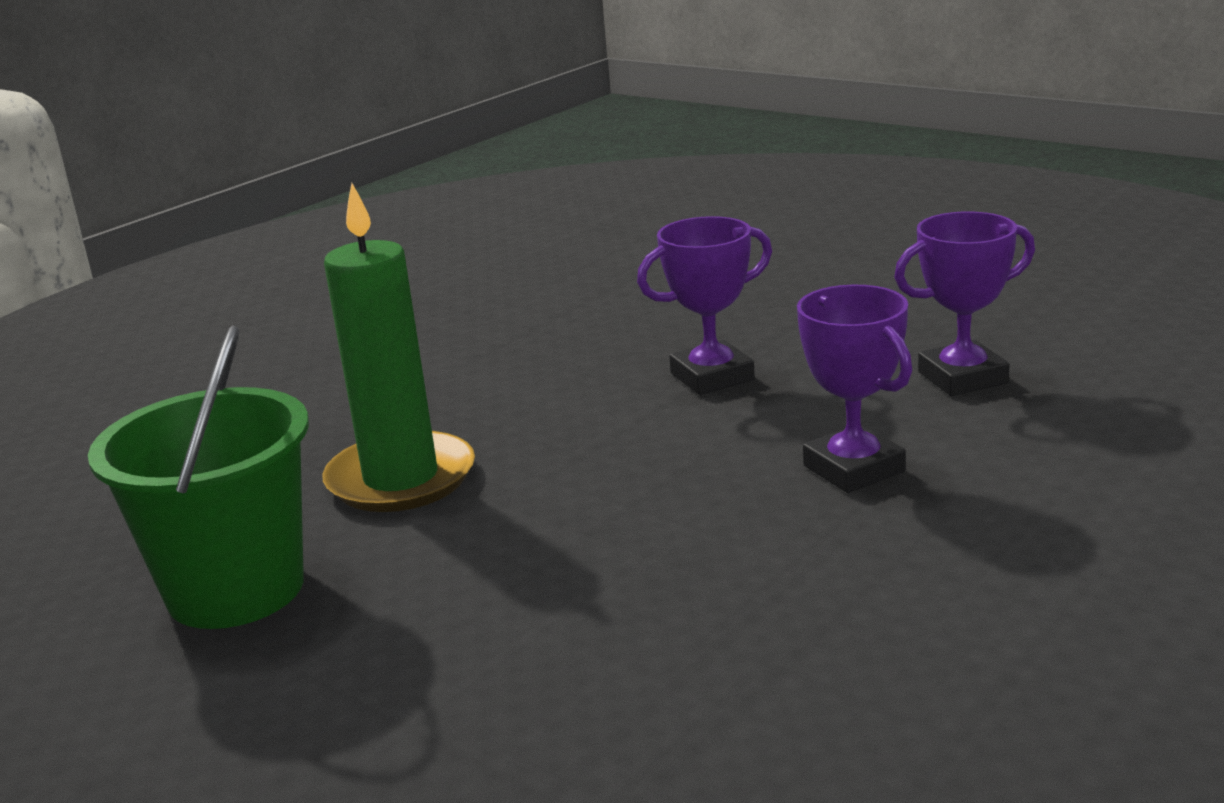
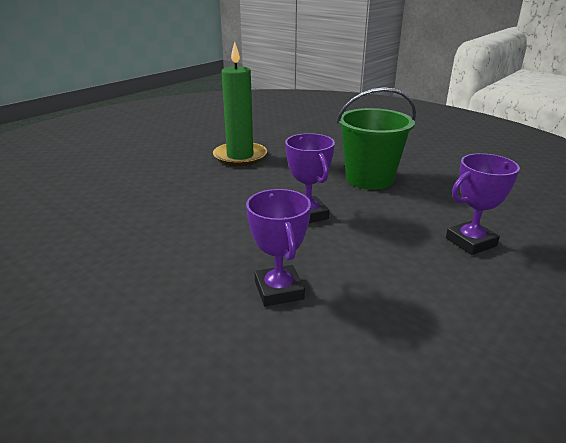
camera: 90 degrees right, 5 degrees up
green bucket [88,325,309,629] -> green bucket moved to [336,87,416,190]
purple trophy [797,285,912,493] -> purple trophy moved to [446,153,520,255]

